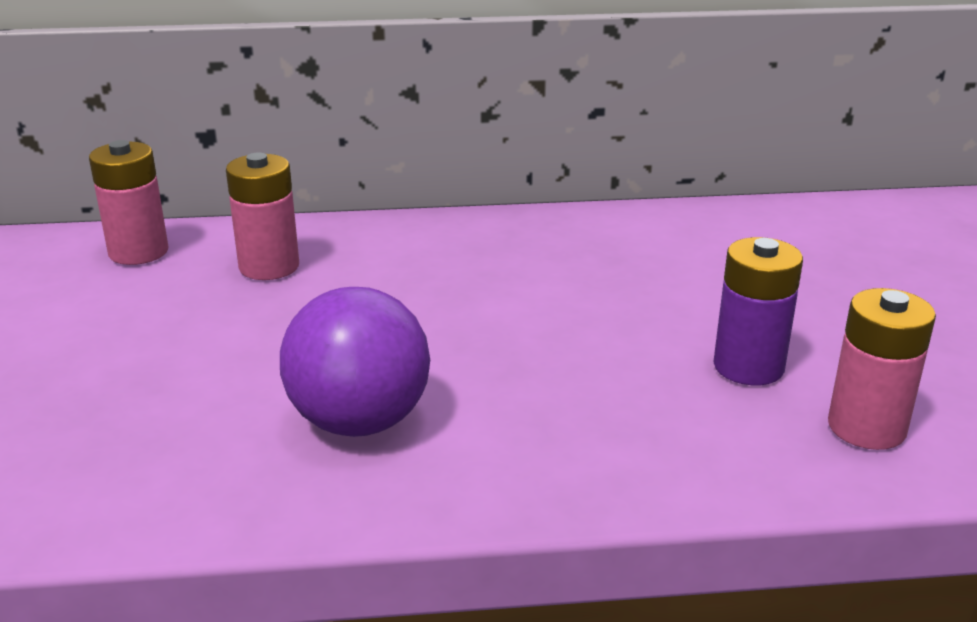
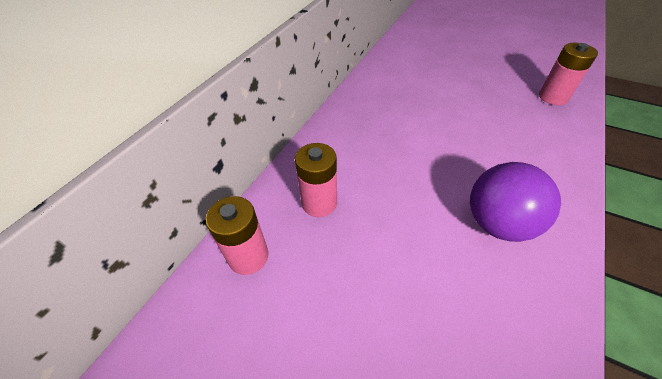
camera: 55 degrees left, 20 degrees up
purple battery [713,237,803,385] -> none

